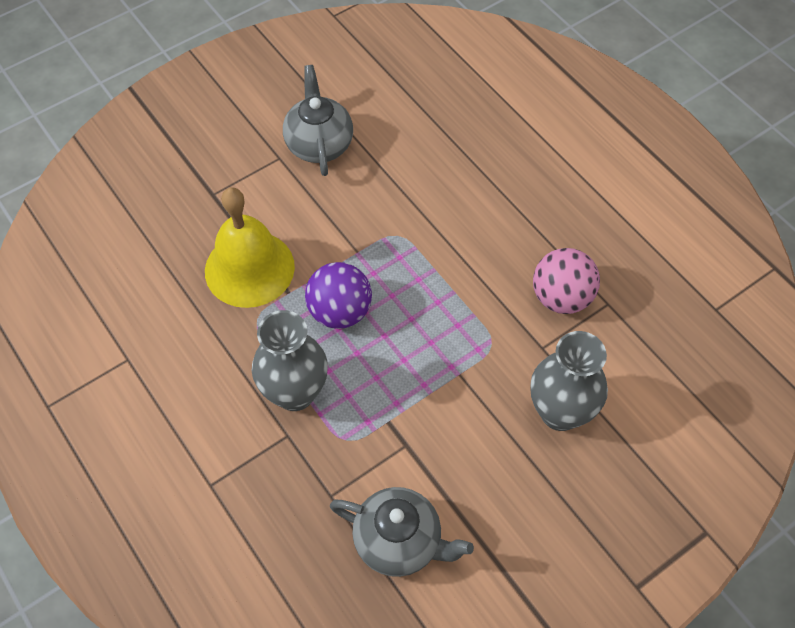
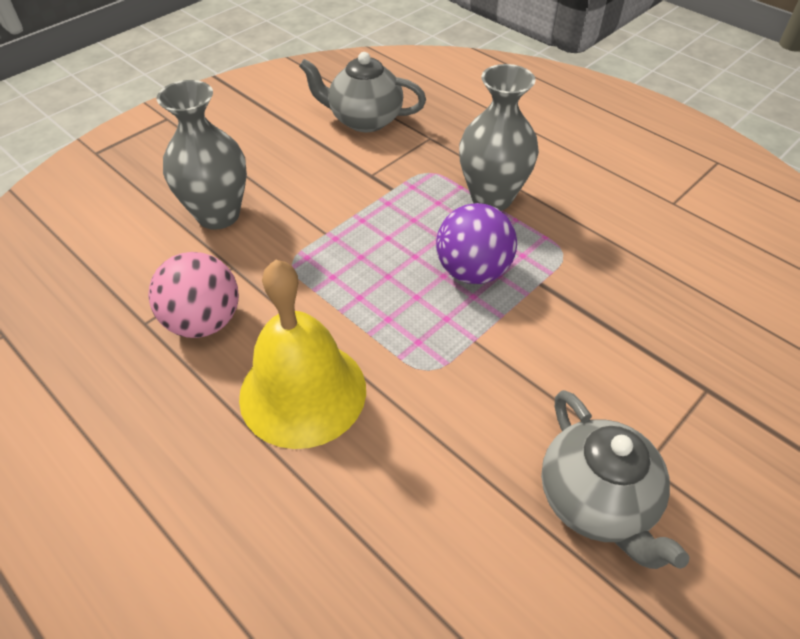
camera: 170 degrees right, 10 degrees down
yellow bell [205,188,295,308] -> yellow bell moved to [239,260,366,449]

